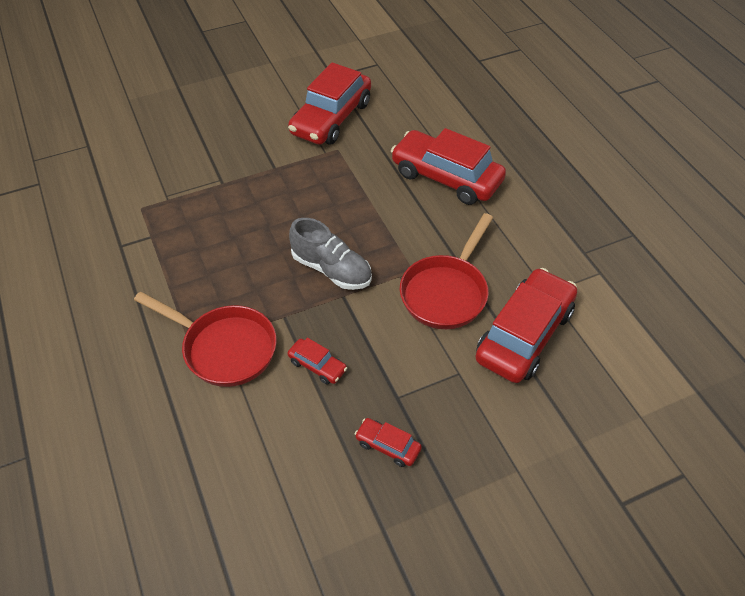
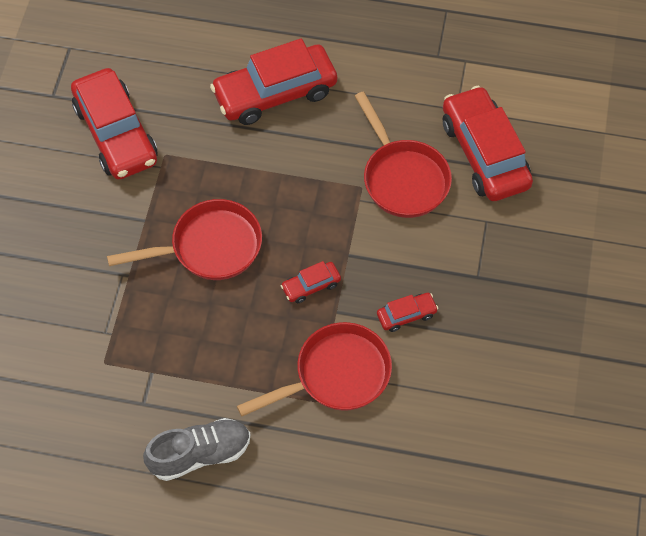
camera: 55 degrees left, 10 degrees up
grey shoe [289,218,372,290] -> grey shoe moved to [143,418,250,481]
red car [355,418,422,467] -> red car moved to [281,261,341,303]
none -> red pan [107,199,262,280]

